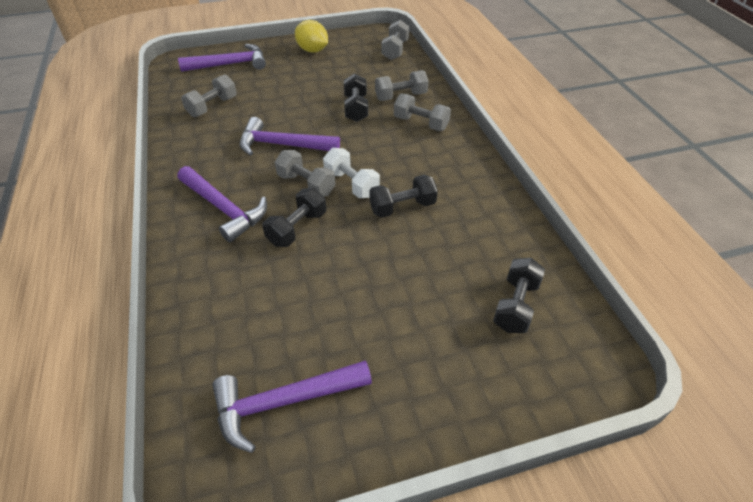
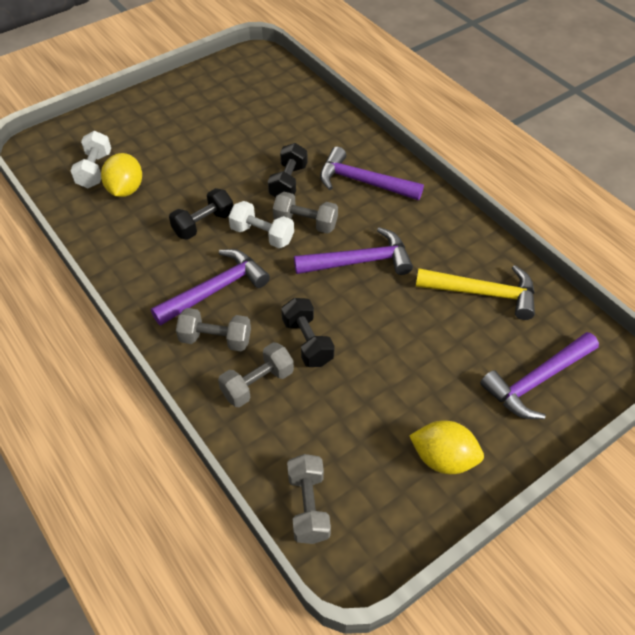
camera: 160 degrees right, 5 degrees up
grey dumbbell [181,74,237,117] -> yellow hammer [416,265,535,320]
purple hammer [212,360,372,453] -> purple hammer moved to [151,249,270,326]
black dumbbell [493,258,545,333] -> white dumbbell [71,131,111,188]
none -> yellow lemon [101,153,142,197]

